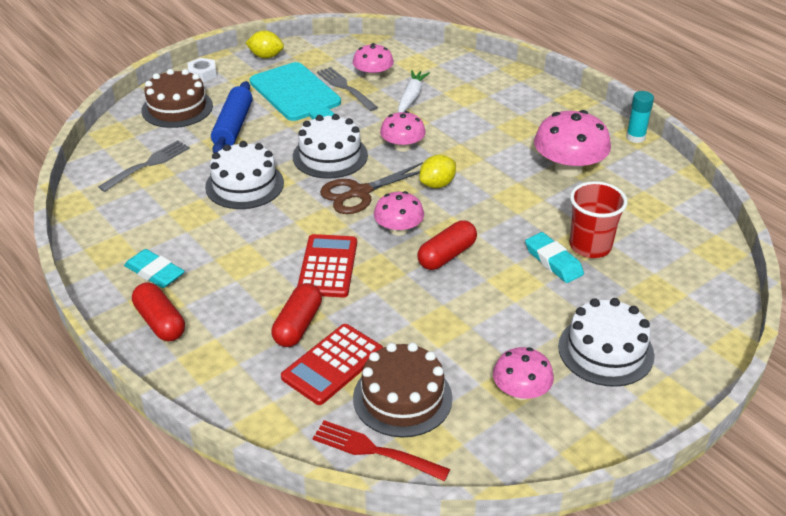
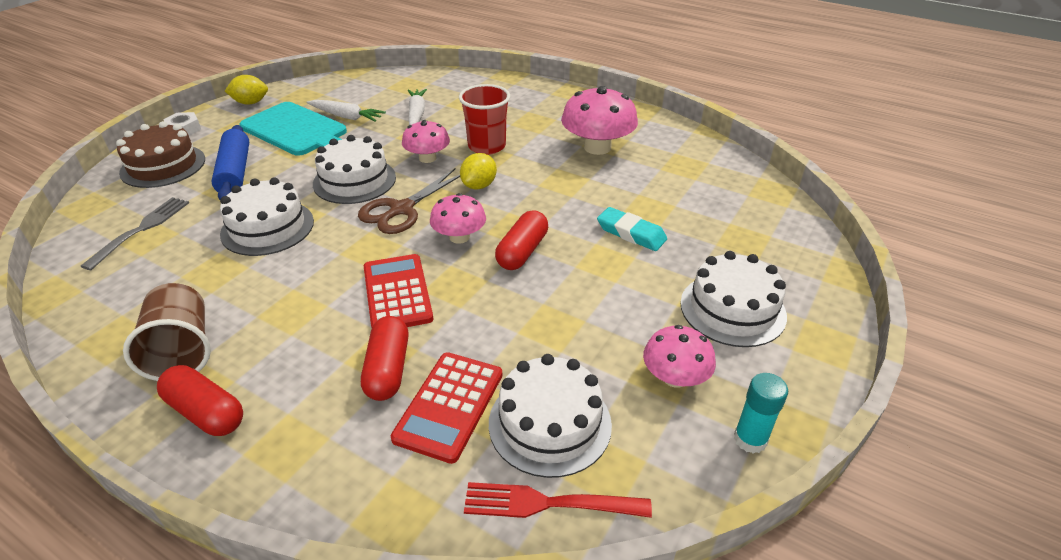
camera: 20 degrees left, 0 degrees up
turquoise eraser [124,249,185,288] -> brown cup [123,283,211,381]
grey fork [317,67,378,111] -> white carrot [307,100,386,122]
pink mushroom [353,43,394,80] -> none
brown cake [353,342,453,437] -> white cake [489,354,612,478]
red cup [570,181,628,258] -> red cup moved to [459,84,510,155]
turquoise glue stick [626,91,654,143] -> turquoise glue stick moved to [734,373,788,453]

